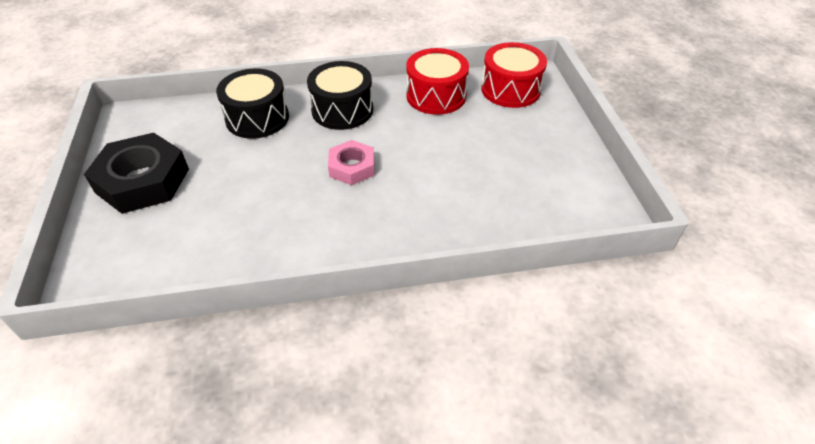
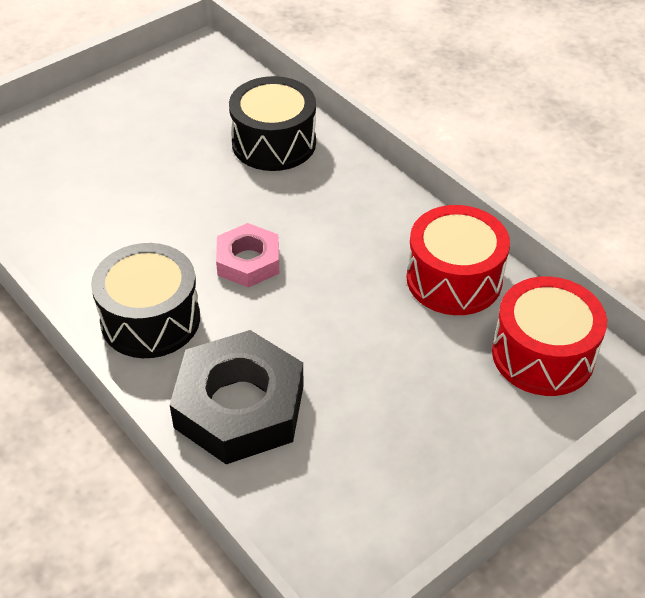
camera: 60 degrees right, 0 degrees up
black nut [84,133,189,214] -> black nut moved to [170,330,304,464]
black drum [307,61,373,130] -> black drum moved to [91,243,200,358]

